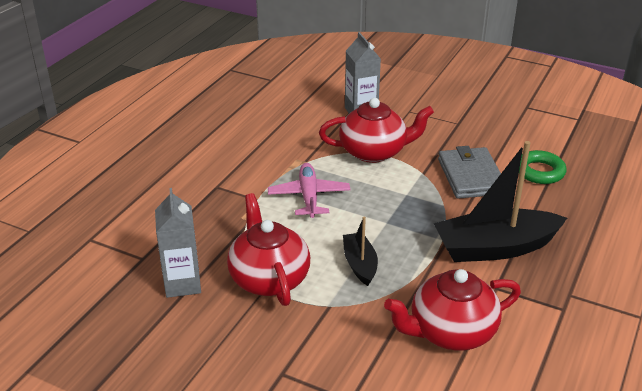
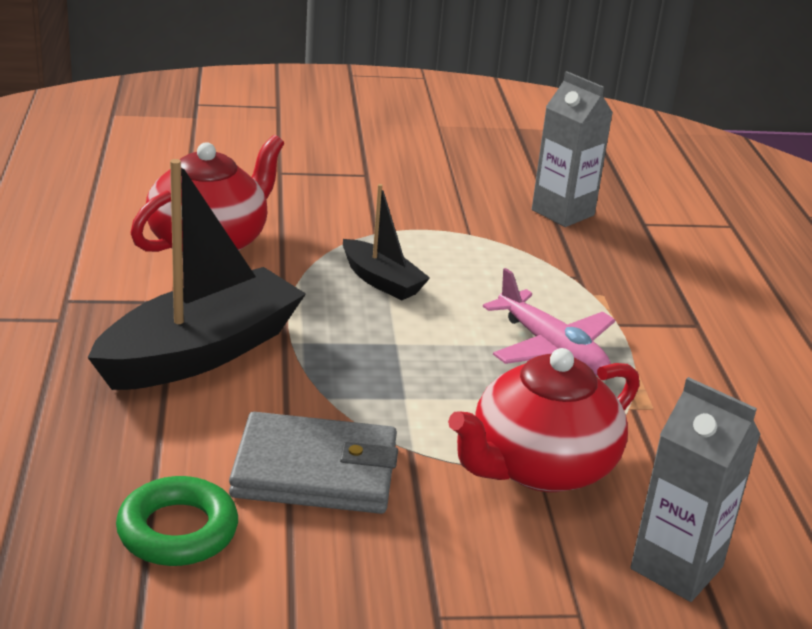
camera: 145 degrees right, 5 degrees down
red teapot [227,193,310,306] -> none
grey wallet [438,146,501,199] -> grey wallet turned 45 degrees counterclockwise [229,412,398,514]

